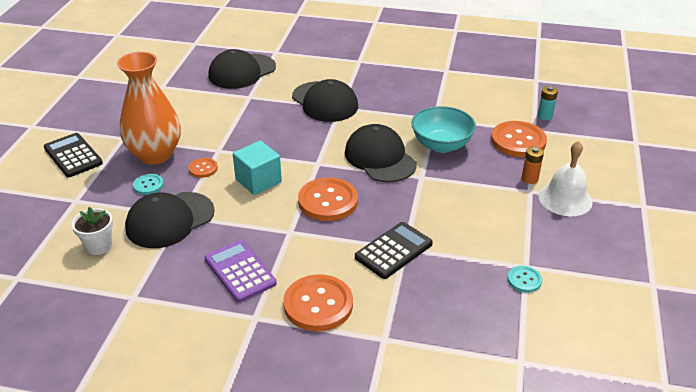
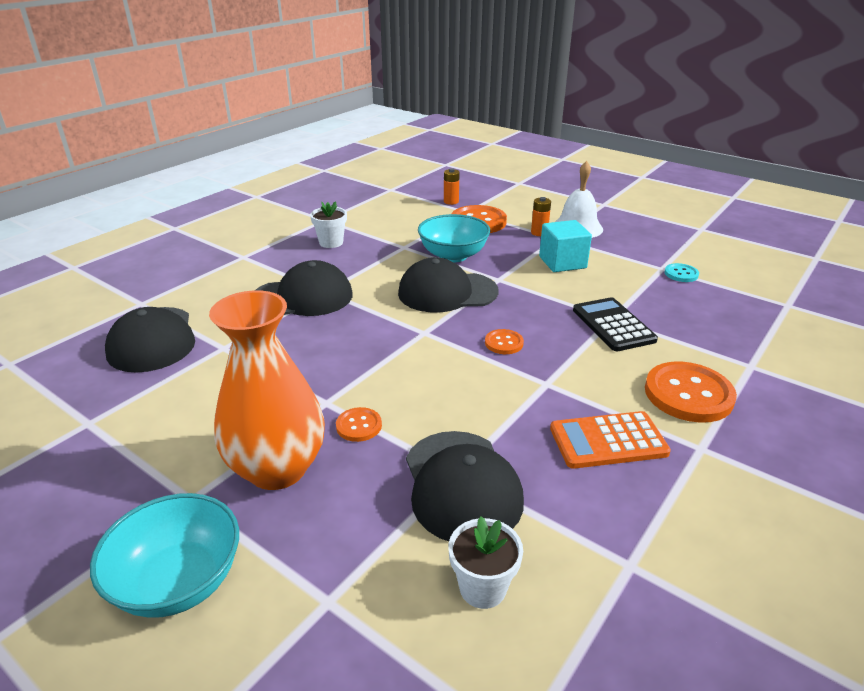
camera: 65 degrees left, 5 degrees down
black calculator [44,133,103,177] -> turquoise bowl [90,493,239,618]
turquoise button [133,174,163,195] -> none
purple calculator [204,240,277,302] -> orange calculator [550,411,671,469]
turquoise cube [233,141,282,195] -> turquoise cube moved to [539,220,592,272]
orange button [298,178,358,221] -> orange button [485,329,524,354], size x0.50
turquoise battery [538,86,558,120] -> orange battery [444,168,460,205]
none -> white flower pot [310,201,347,248]

